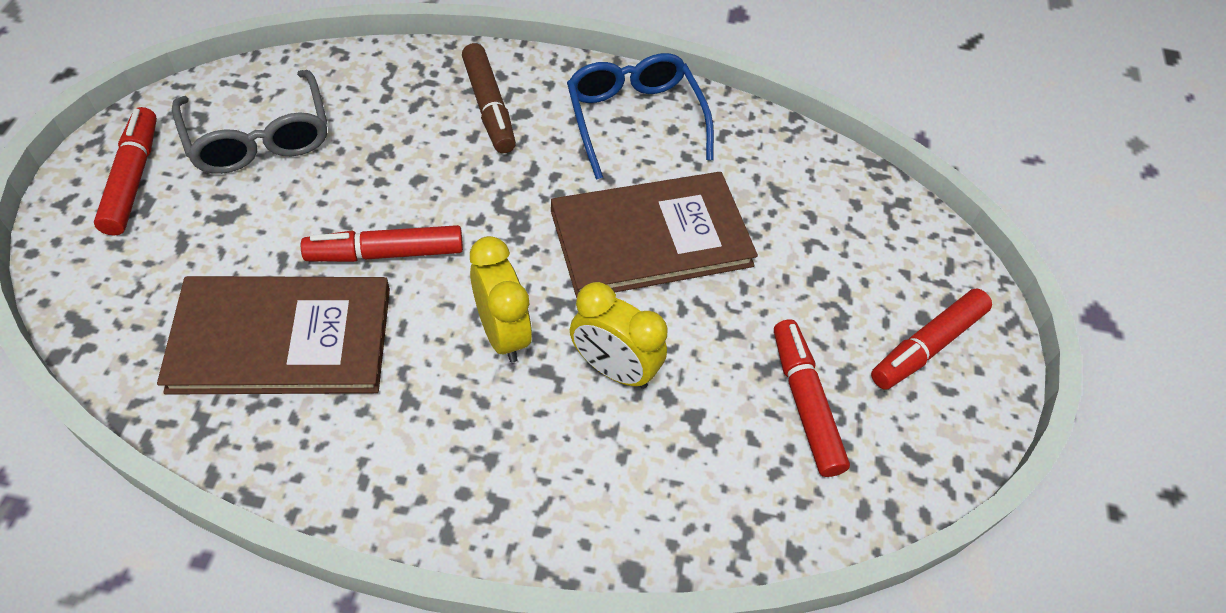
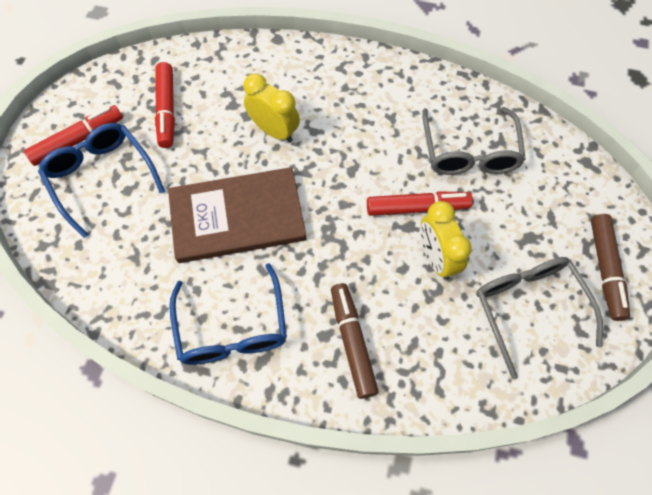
camera: 170 degrees left, 10 degrees up
red marker [94,107,157,235] -> brown marker [591,214,630,321]
brown book [157,276,390,395] -> grey glasses [422,107,526,175]
yellow clock [470,236,532,362] -> yellow clock moved to [420,201,472,280]
none -> blue glasses [38,123,165,238]

